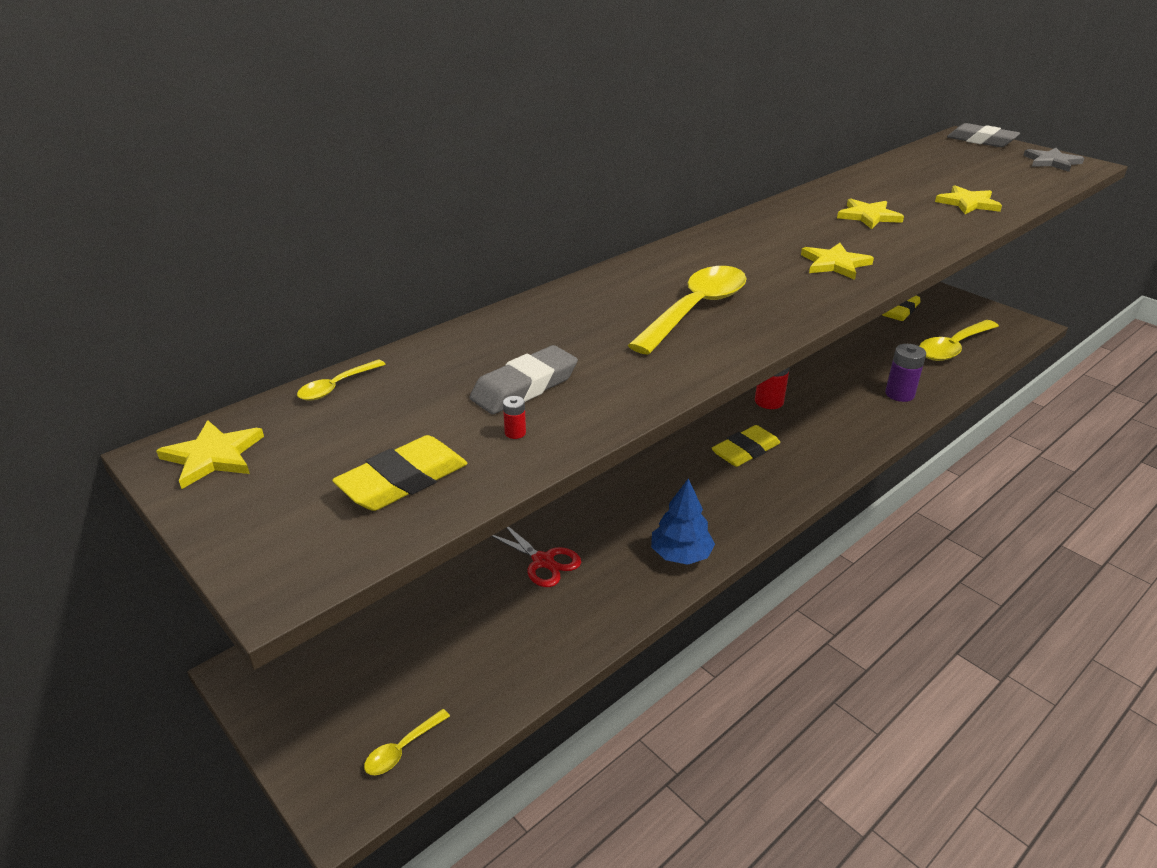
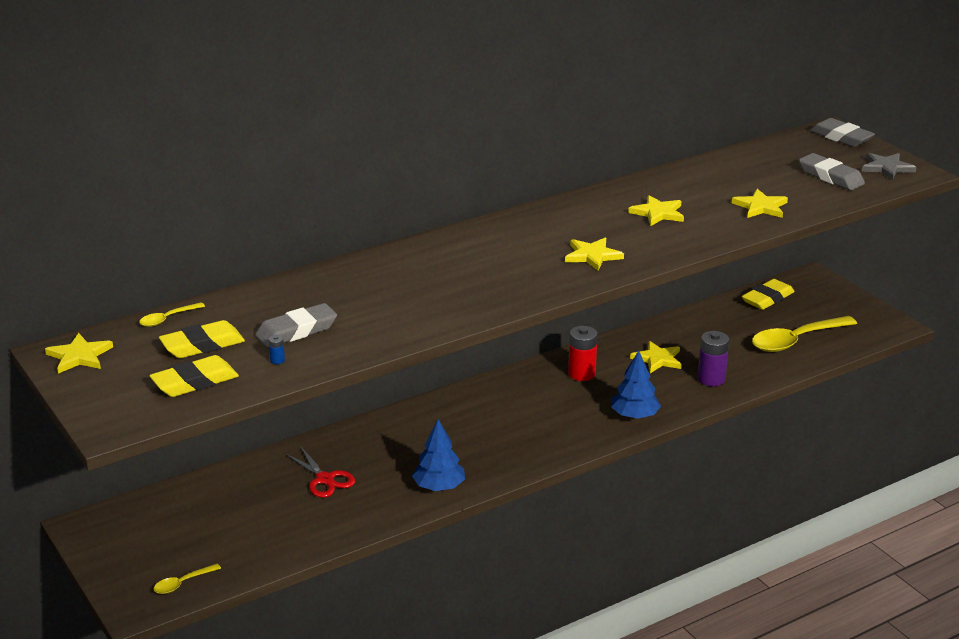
camera: 10 degrees right, 5 degrees down
red battery [503,396,526,439] -> blue battery [269,335,285,364]
yellow spoon [628,266,747,355] -> none
yellow eraser [712,425,780,467] -> yellow eraser moved to [159,320,245,358]
none -> blue tree [611,351,661,419]
none -> yellow star [630,341,682,373]
none -> grey eraser [799,153,865,190]

